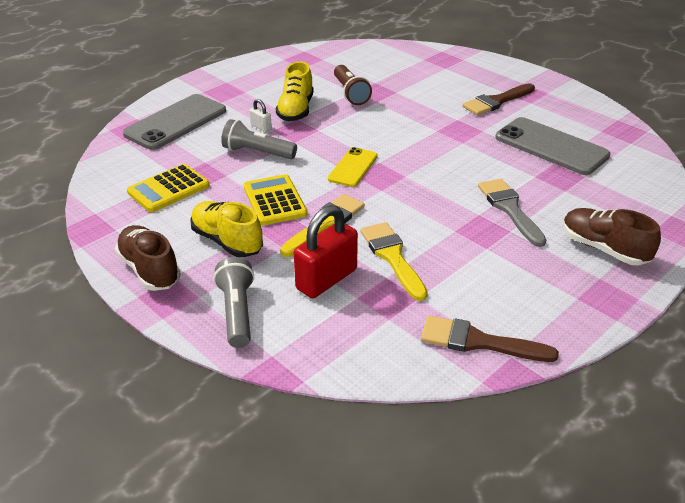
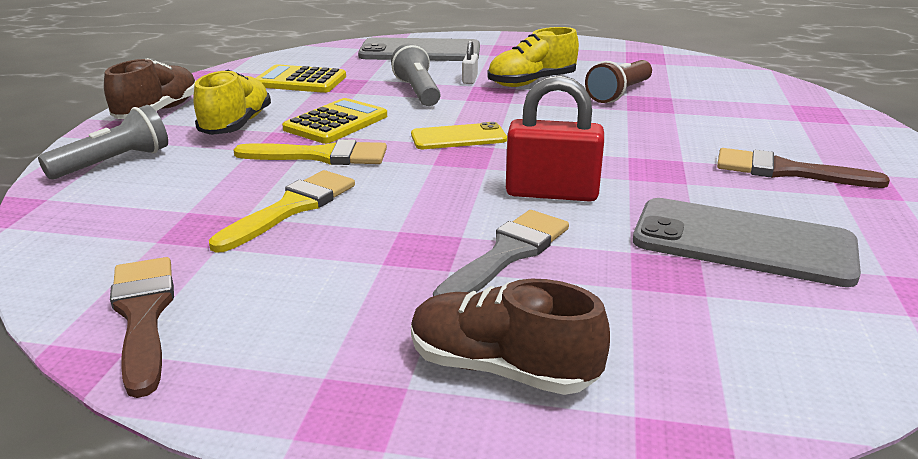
camera: 55 degrees right, 10 degrees down
red padlock [294,205,358,298] -> red padlock moved to [506,75,604,201]
grey phone [495,117,610,175] -> grey phone turned 75 degrees counterclockwise [633,198,861,287]
brown shoe [563,208,661,266] -> brown shoe turned 75 degrees counterclockwise [411,279,610,395]

